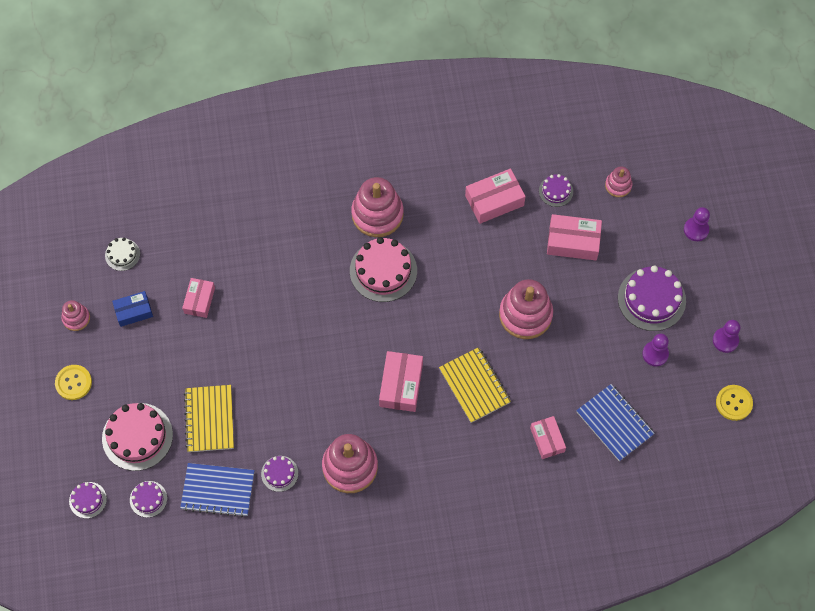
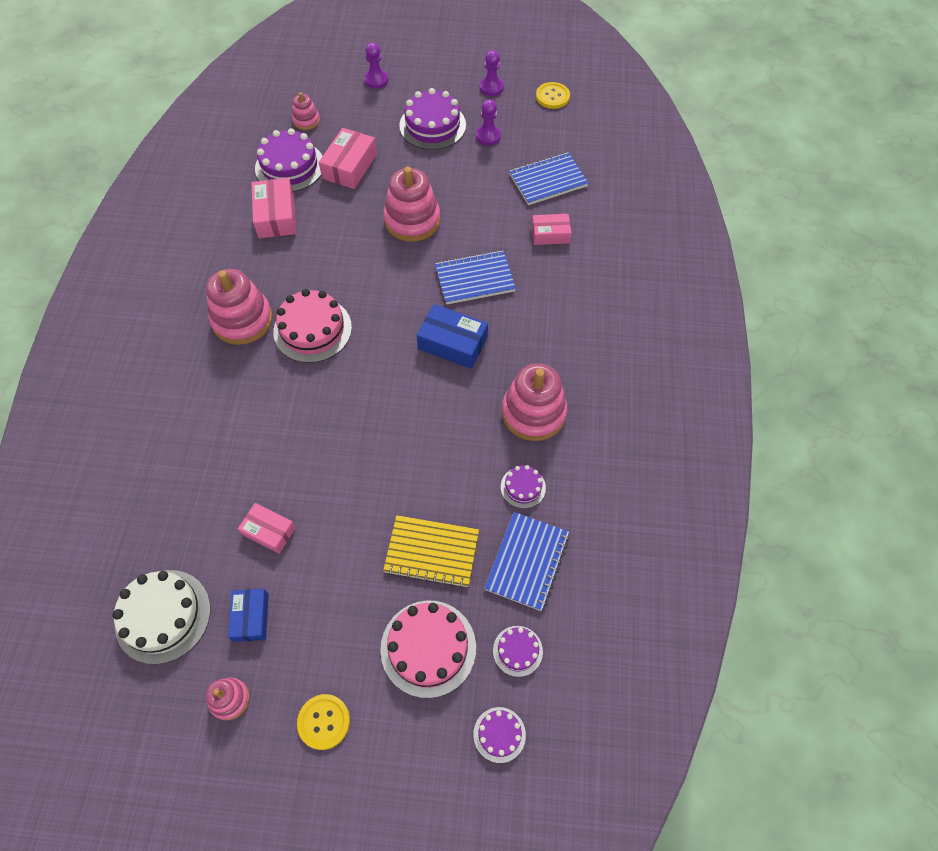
camera: 75 degrees left, 5 degrees down
white cake [105,238,140,271] -> white cake [112,570,210,664], size x1.92
pink box [379,351,423,412] -> blue box [417,304,488,369]
yellow notebook [439,347,511,423] -> blue notebook [435,250,516,305]
purple cake [539,174,573,207] -> purple cake [255,128,322,192], size x1.92

